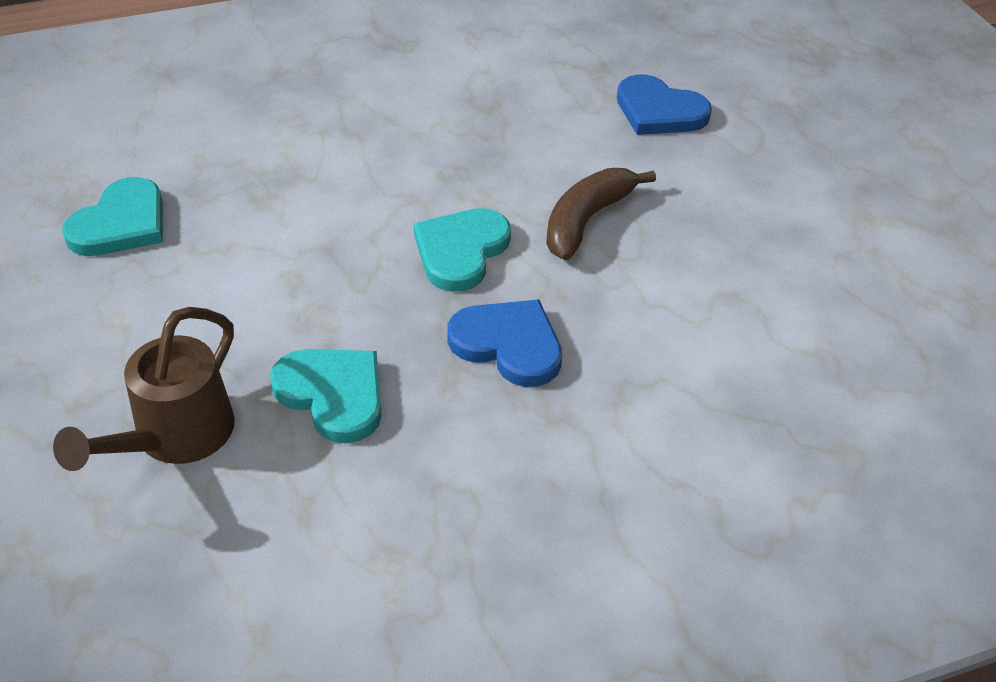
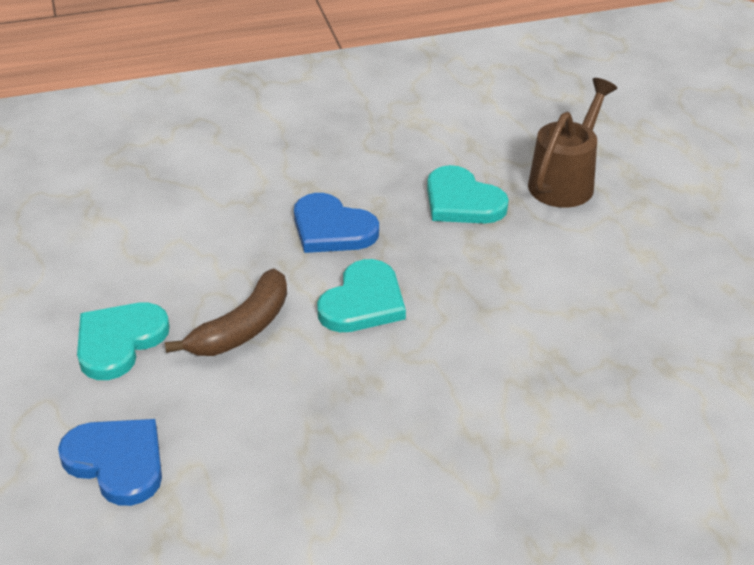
camera: 175 degrees left, 5 degrees down
turquoise heart [62,177,163,256] -> turquoise heart moved to [77,303,170,380]

